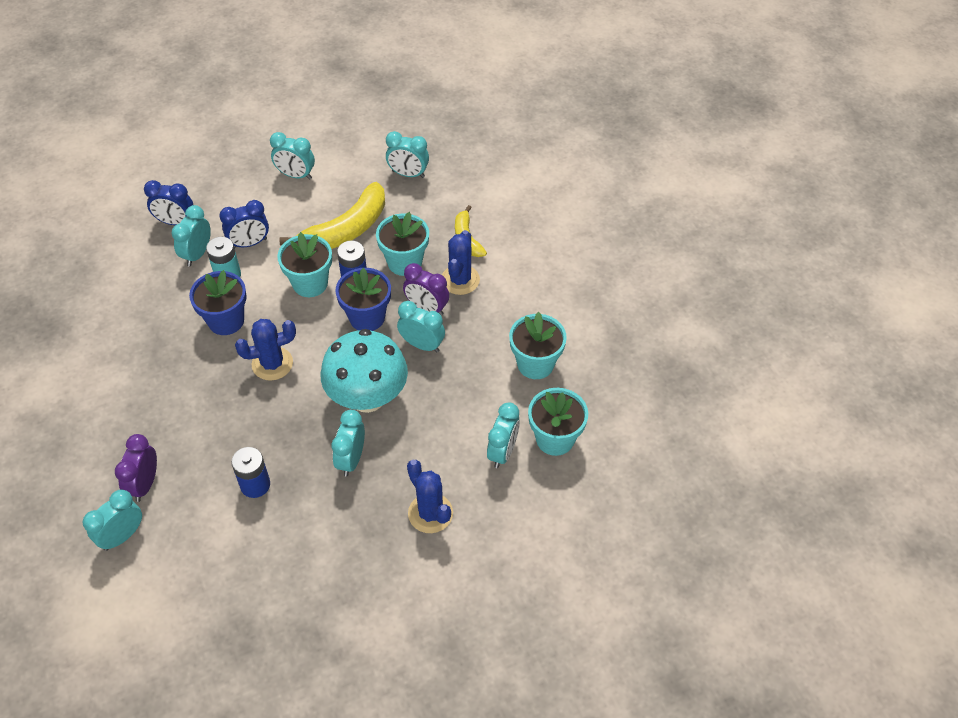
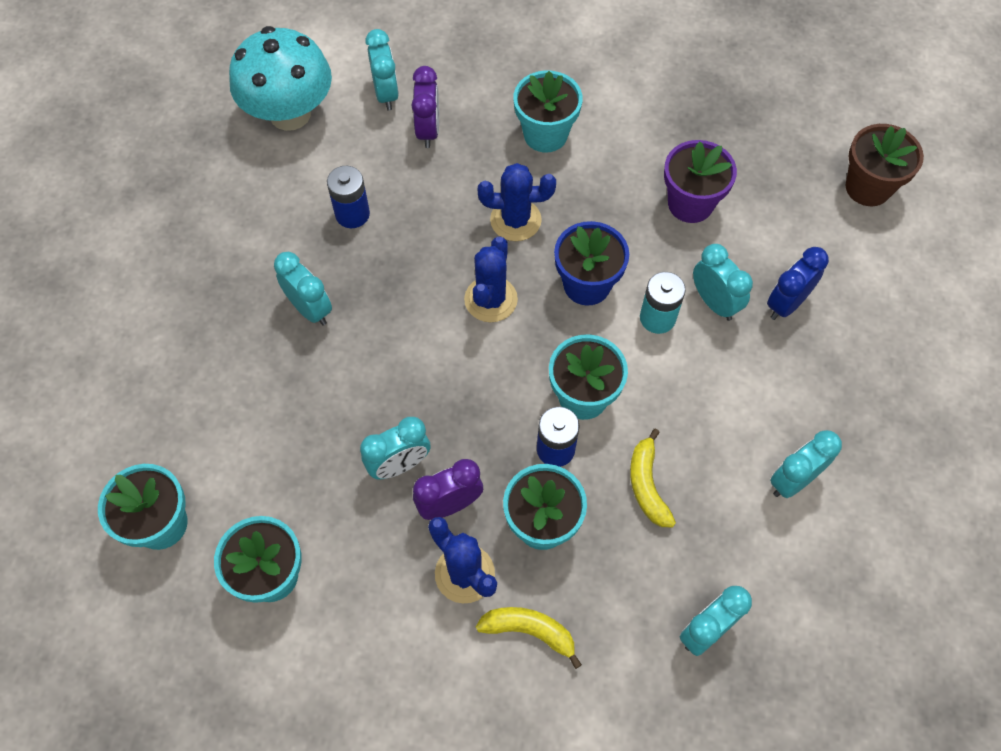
camera: 125 degrees right, 10 degrees up
purple clock [115,434,157,502] -> purple clock turned 45 degrees clockwise [411,66,439,148]
blue clock [219,200,269,248] -> none
yellow banana [279,182,385,249] -> yellow banana [630,428,676,527], size x0.55
turquoise mushroom [321,329,408,413] -> turquoise mushroom moved to [229,26,332,131]
blue flower pot [336,268,391,331] -> none
blue cactus [407,460,453,533] -> blue cactus moved to [478,163,556,241]
turquoise clock [487,402,520,468] -> none
none -> turquoise flower pot [513,70,583,153]
none -> purple flower pot [664,140,737,223]
none -> brown flower pot [846,124,924,206]

